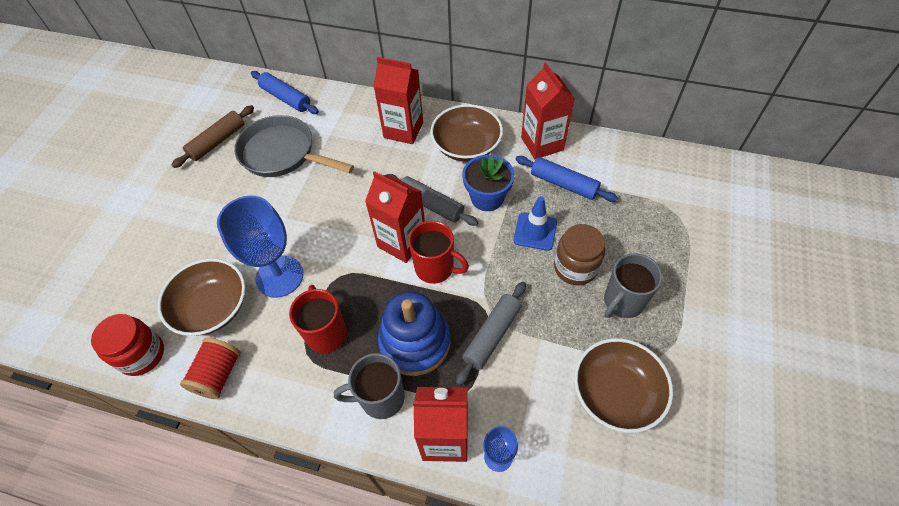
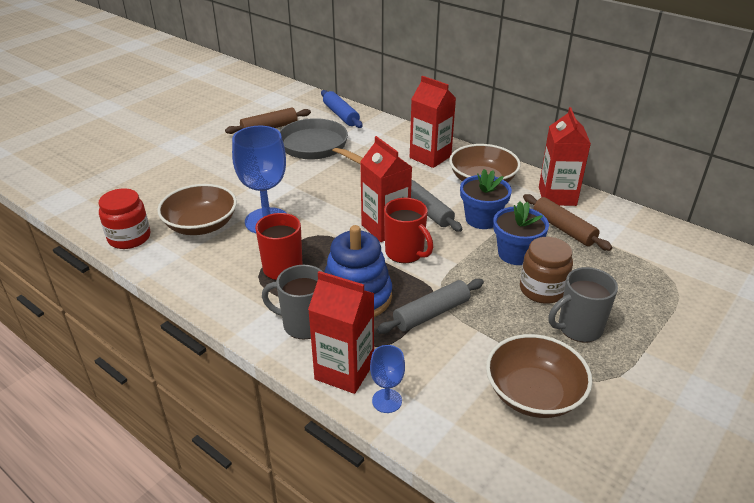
camera: 20 degrees right, 20 degrees down
red spool [180,338,241,399] -> none
blue traffic cone [513,196,557,251] -> blue flower pot [493,202,549,265]
blue rolling pin [516,156,618,202] -> brown rolling pin [523,194,612,251]

